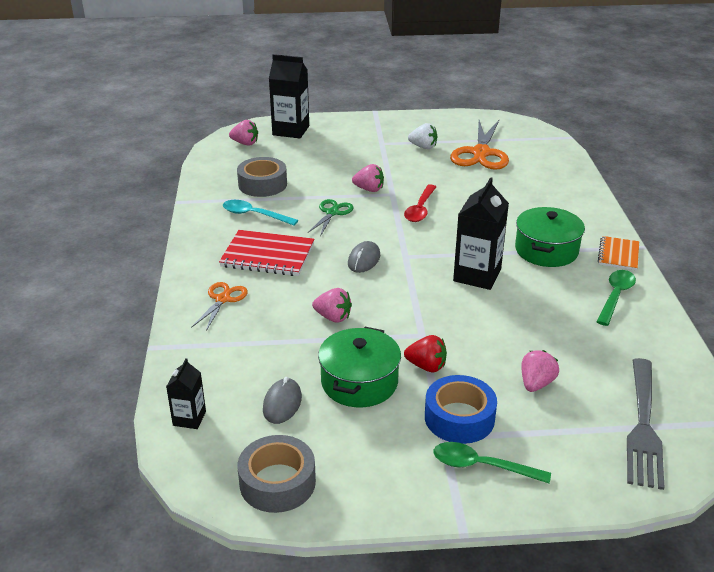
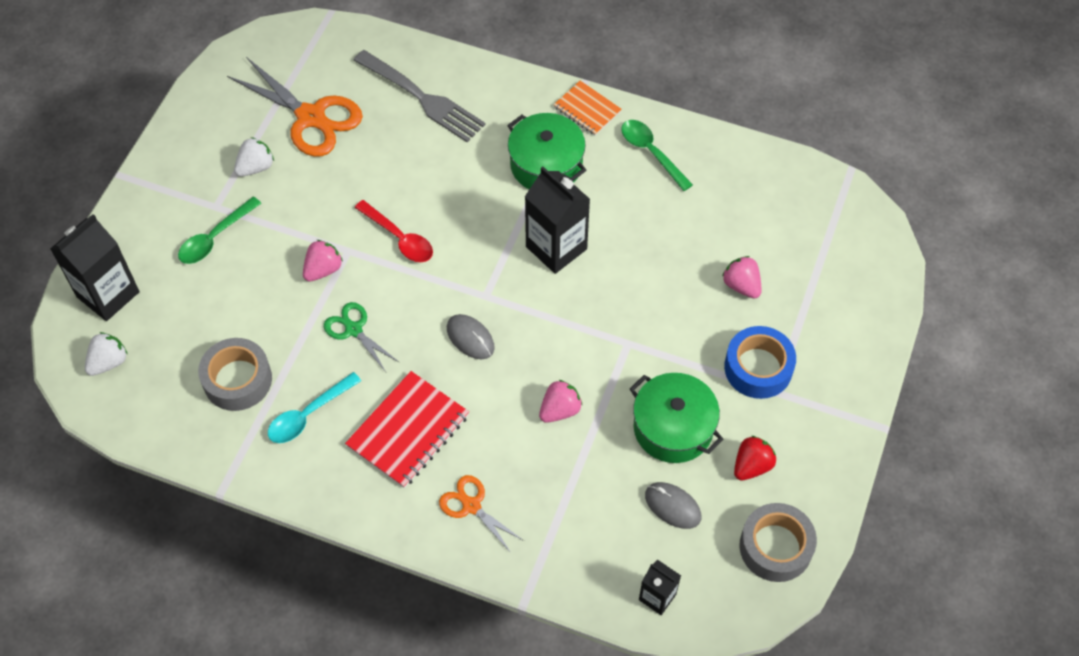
camera: 65 degrees left, 25 degrees up
pink strawberry [229,120,258,146] -> white strawberry [85,332,128,376]
red strawberry [404,335,447,372] -> red strawberry moved to [734,436,776,480]
green spoon [434,442,551,483] -> green spoon moved to [178,196,261,264]
grey fork [627,358,665,490] -> grey fork moved to [353,50,486,143]

